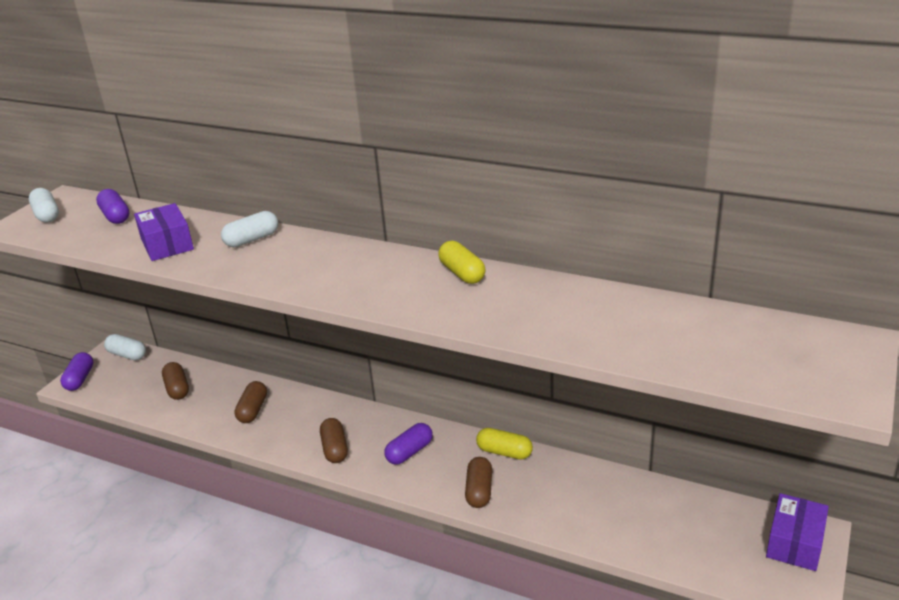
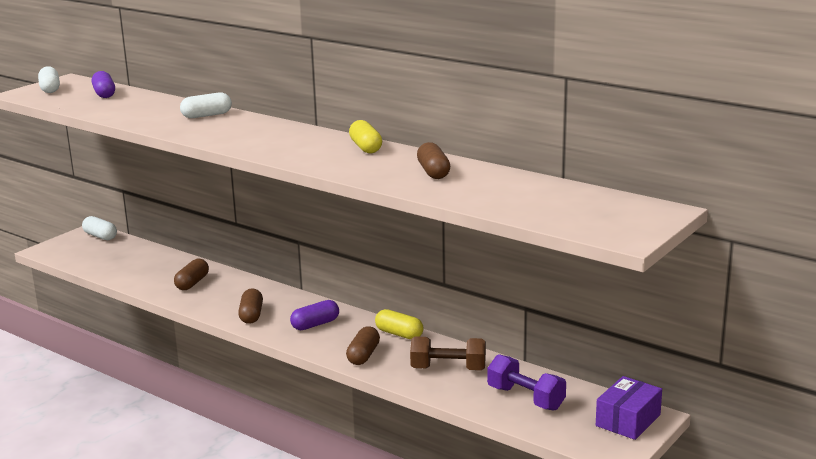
camera: 10 degrees right, 10 degrees down
purple capsule [60,352,93,391] -> none
purple box [134,203,194,261] -> none
brown capsule [162,362,189,400] -> brown capsule moved to [417,142,450,179]
none -> brown dumbbell [410,336,486,370]
none -> purple dumbbell [487,354,566,411]

